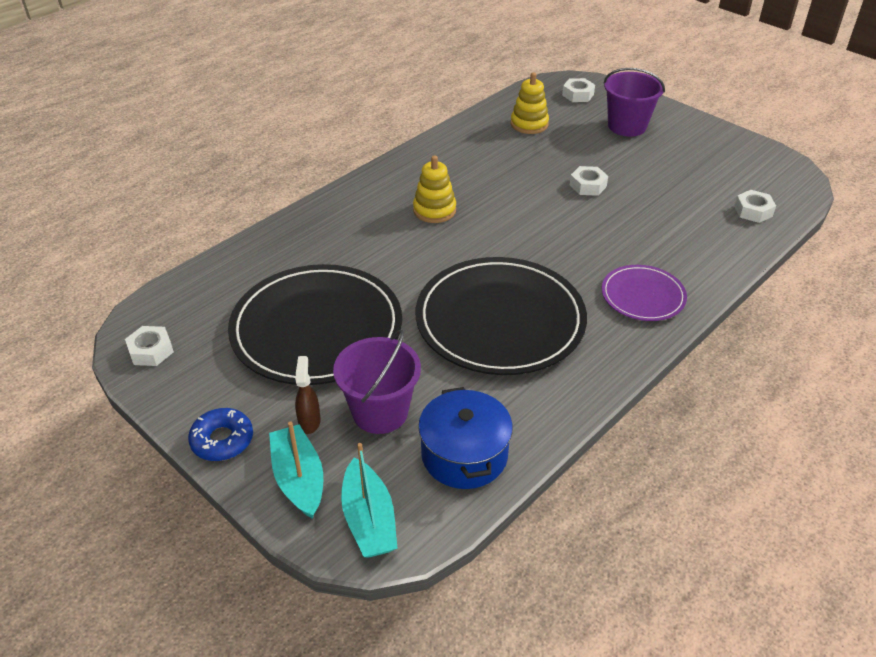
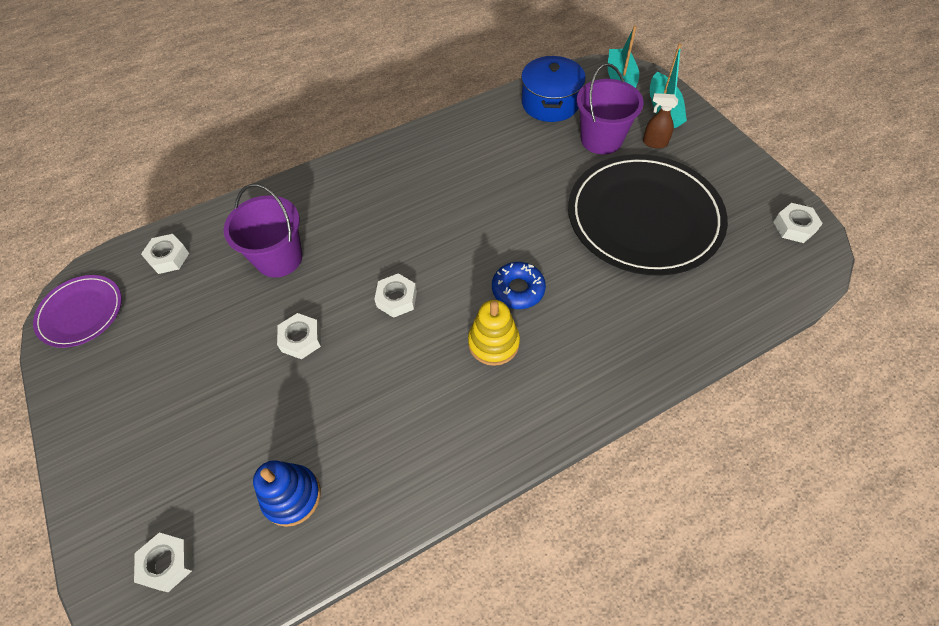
camera: 160 degrees left, 15 degrees up
blue donut [188,408,253,461] -> blue donut moved to [492,262,546,309]
brown spray bottle [295,356,320,434] -> brown spray bottle turned 90 degrees clockwise [643,93,678,149]
black plate [416,257,587,375] -> none
yellow stacking toy [511,73,549,134] -> blue stacking toy [253,460,321,527]
purple plate [602,265,687,321] -> purple plate moved to [33,275,122,348]
purple bucket [603,68,665,136] -> purple bucket moved to [224,184,302,278]
none -> white nut [374,273,417,318]

